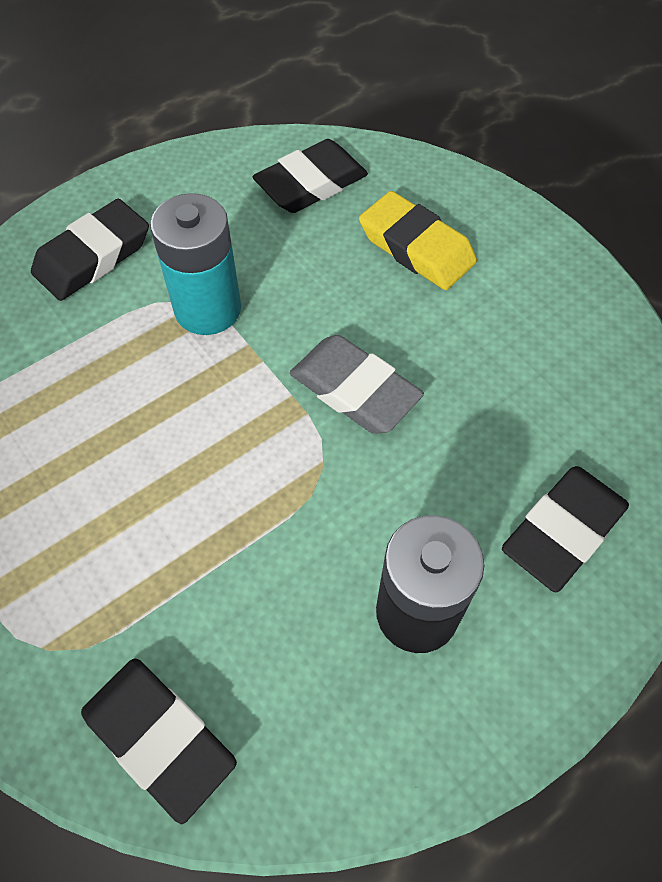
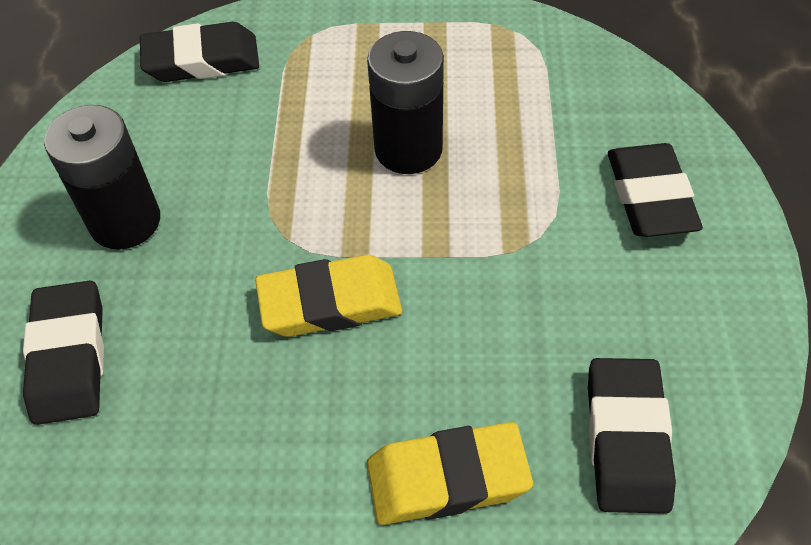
camera: 130 degrees right, 5 degrees down
turquoise battery [150,193,241,335] -> none
grey eraser [290,335,424,434] -> yellow eraser [255,255,402,337]
none -> black battery [367,31,444,174]

